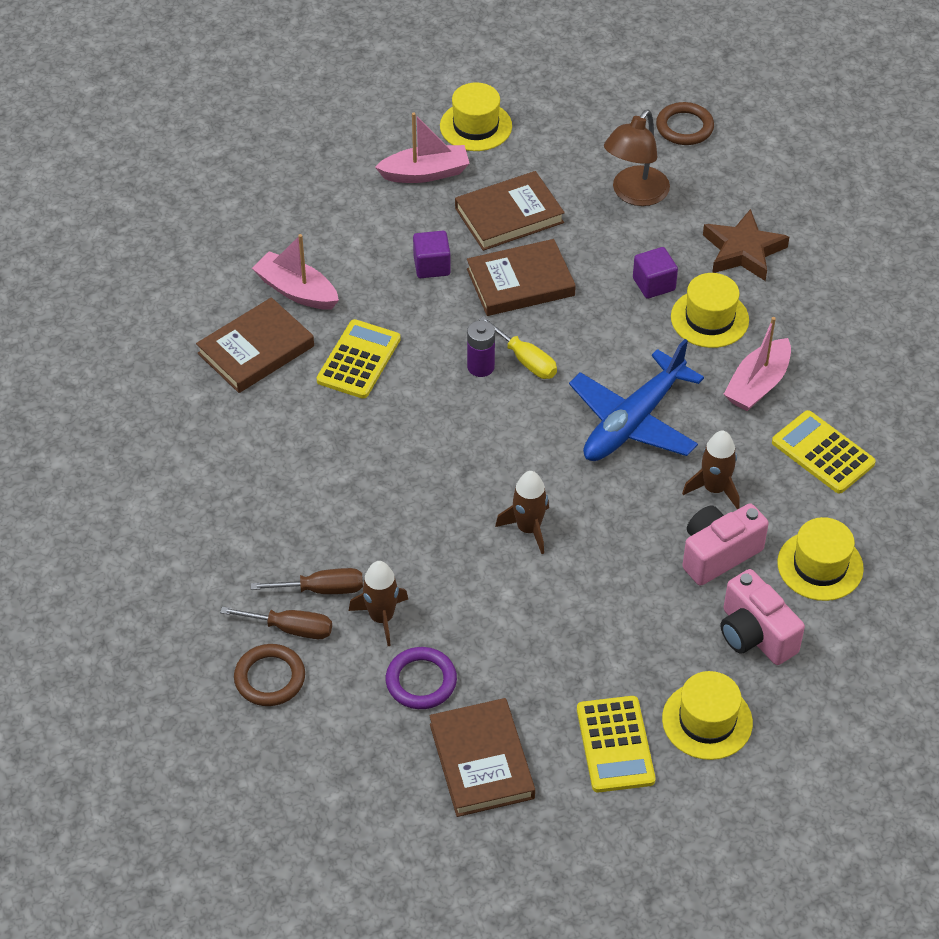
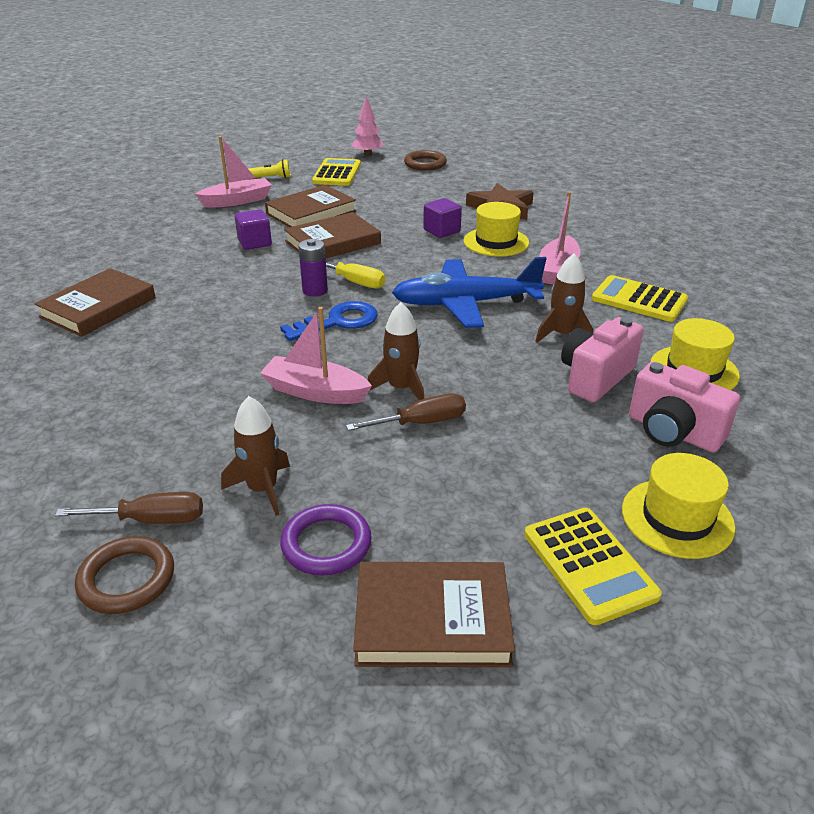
camera: 15 degrees left, 15 degrees down
brown screwdriver [251,568,363,594] -> brown screwdriver moved to [346,393,466,431]
pink boat [252,234,339,310] -> pink boat moved to [260,307,372,404]
yellow calculator [317,319,401,399] -> yellow calculator moved to [312,158,361,186]
brown book [429,698,535,817] -> brown book turned 60 degrees counterclockwise [353,562,515,667]
yellow hat [440,82,512,151] -> yellow flashlight [248,159,291,178]
blue plane [569,339,704,461] -> blue plane turned 60 degrees clockwise [392,257,547,328]
brown lamp [604,110,670,206] -> none
none -> blue key [280,301,378,341]
none -> pink tree [352,96,384,156]

